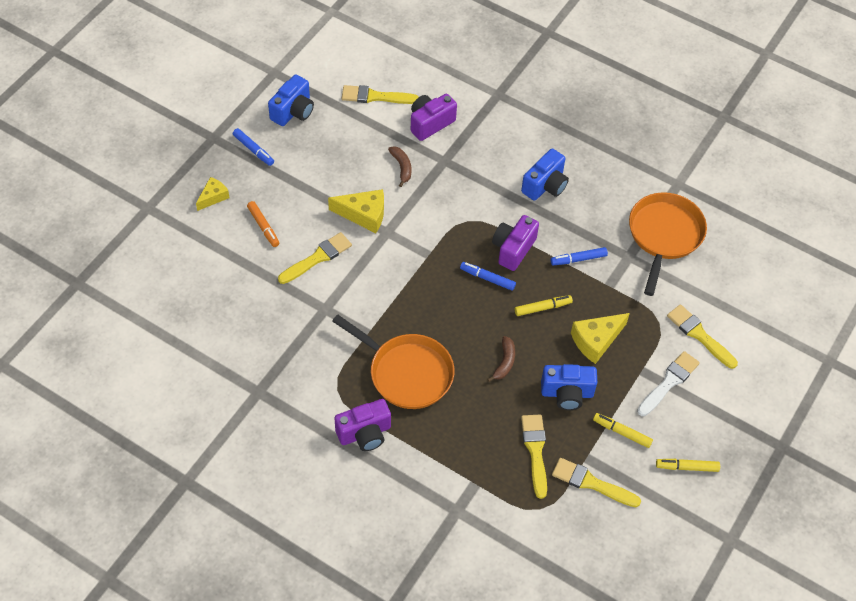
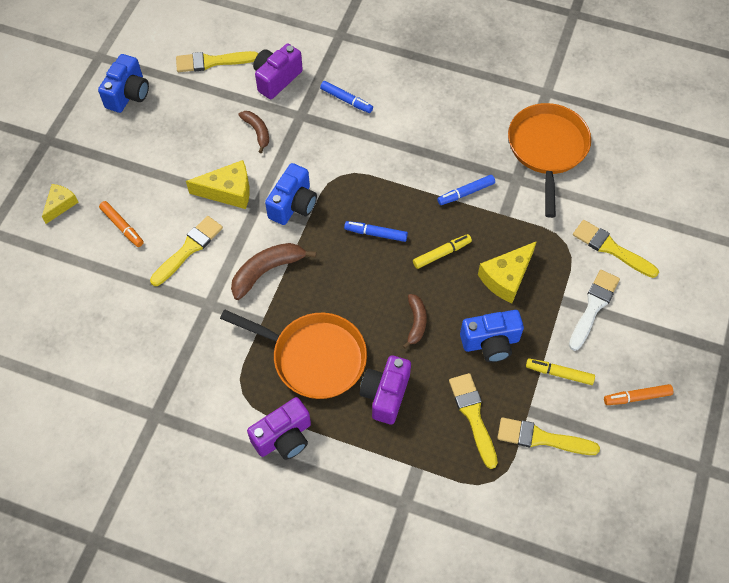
camera: 10 degrees left, 5 degrees up
blue marker [233,128,274,166] -> blue marker moved to [320,81,373,113]
purple camera [492,215,539,271] -> purple camera moved to [360,355,411,425]
blue camera [521,148,569,201] -> blue camera moved to [265,163,317,225]
yellow marker [656,459,720,472] -> orange marker [604,384,673,405]
none -> brown banana [231,243,316,300]

